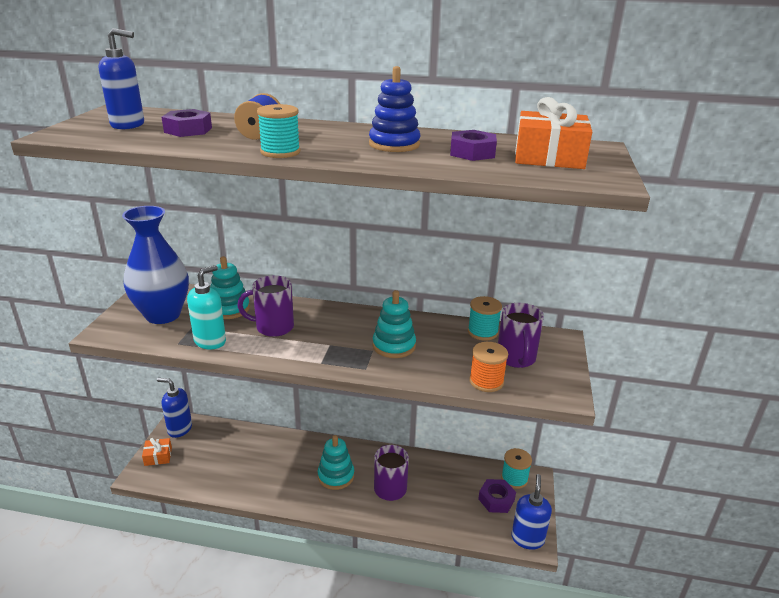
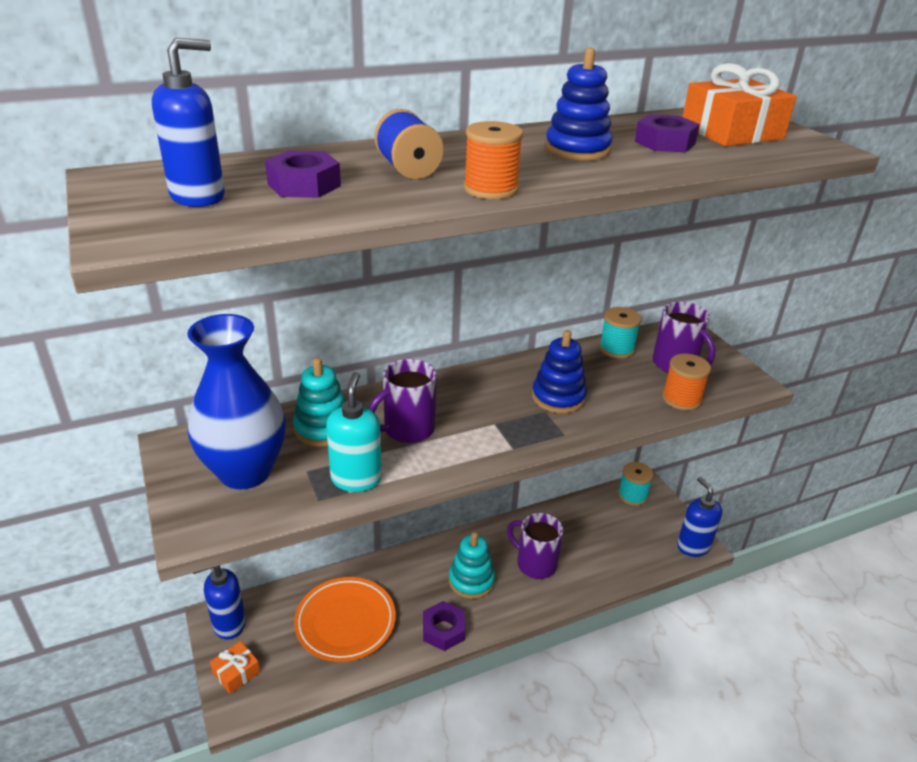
camera: 35 degrees left, 5 degrees up
turquoise spool [257,104,300,158] -> orange spool [463,121,523,199]
turquoise stacking toy [372,290,416,358] -> blue stacking toy [532,330,587,413]
purple nut [478,479,516,513] -> purple nut moved to [423,601,465,651]
none -> orange plate [294,577,396,662]

